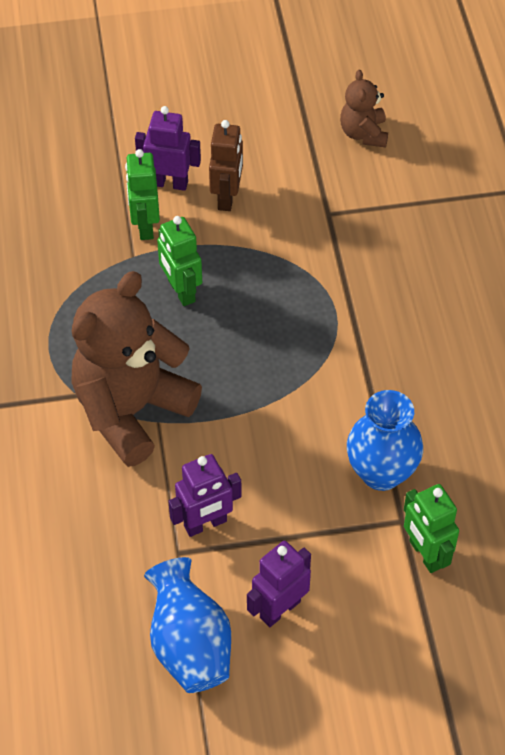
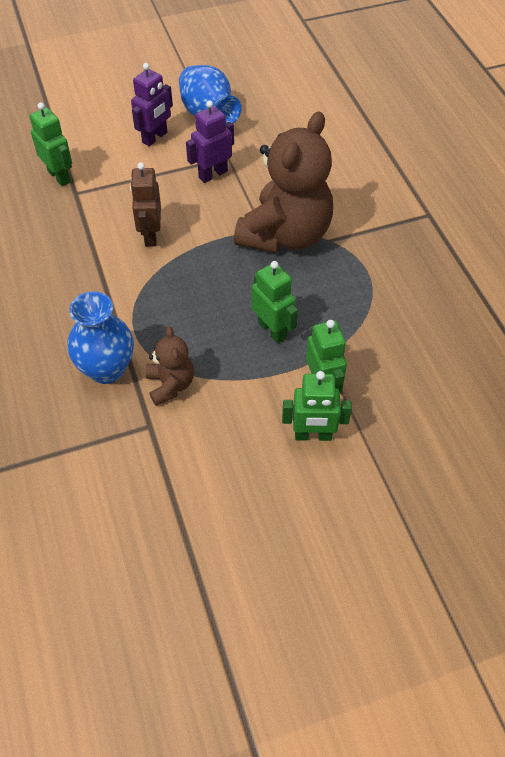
camera: 170 degrees right, 0 degrees up
purple robot [135,106,201,191] -> green robot [282,371,352,441]
brown robot [209,120,243,211] -> brown robot moved to [130,162,161,247]
brown teddy bear [340,69,388,148] -> brown teddy bear moved to [146,326,194,406]
blue vase [347,390,423,491] -> blue vase moved to [68,291,134,384]

